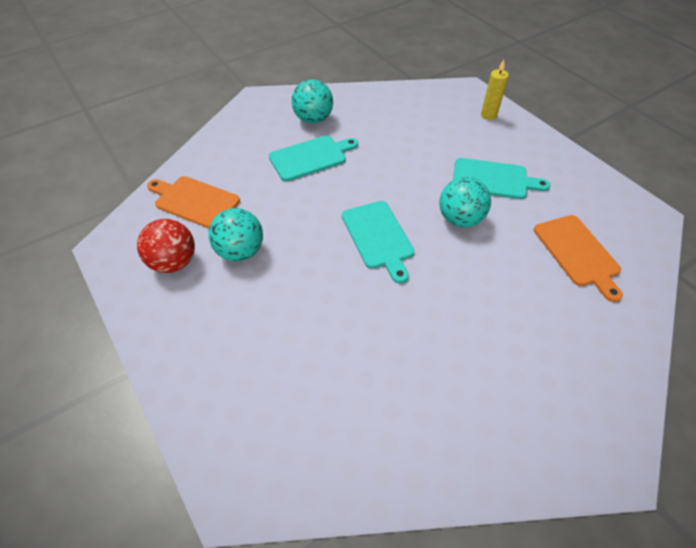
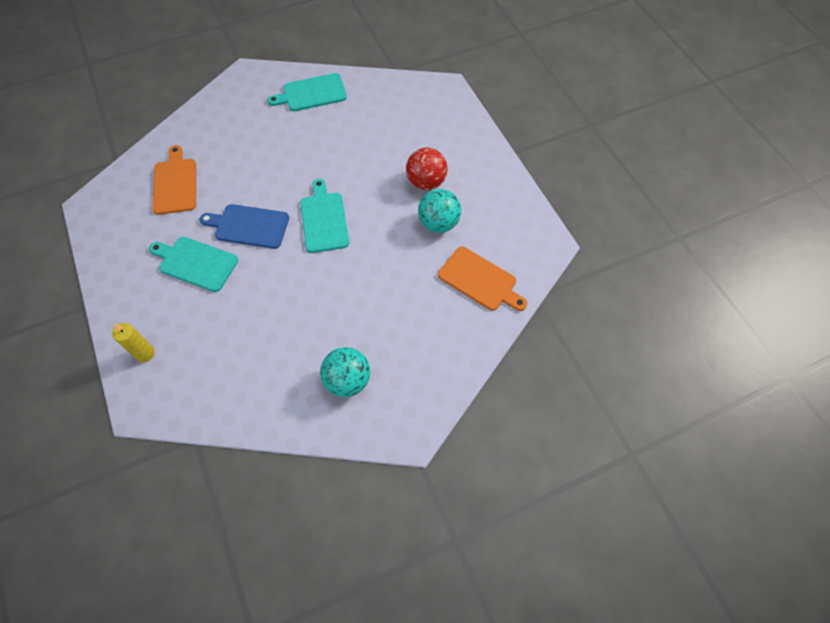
camera: 170 degrees left, 10 degrees up
red ball [137,219,195,273] -> red ball moved to [406,148,448,190]
turquoise cutting board [269,135,358,181] -> turquoise cutting board moved to [267,73,347,111]
turquoise ball [439,177,491,228] -> blue cutting board [199,204,289,249]

